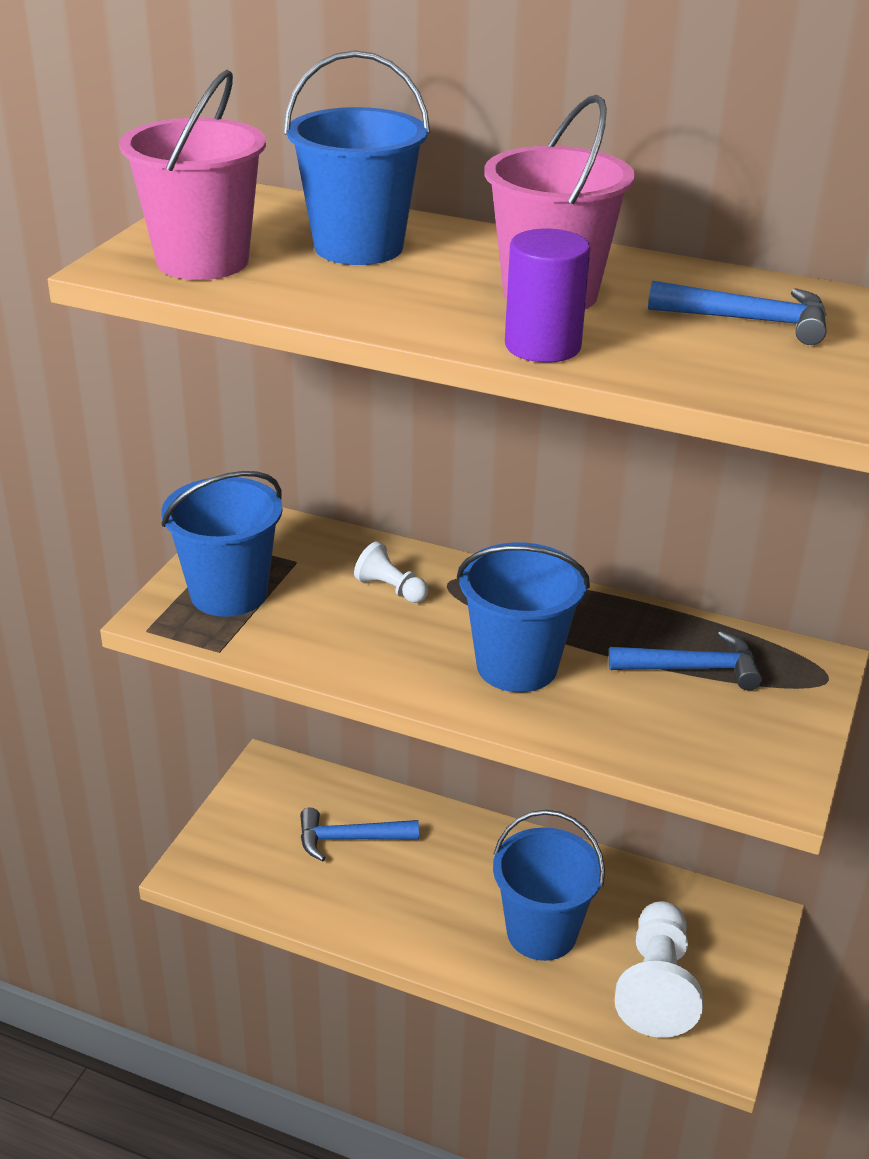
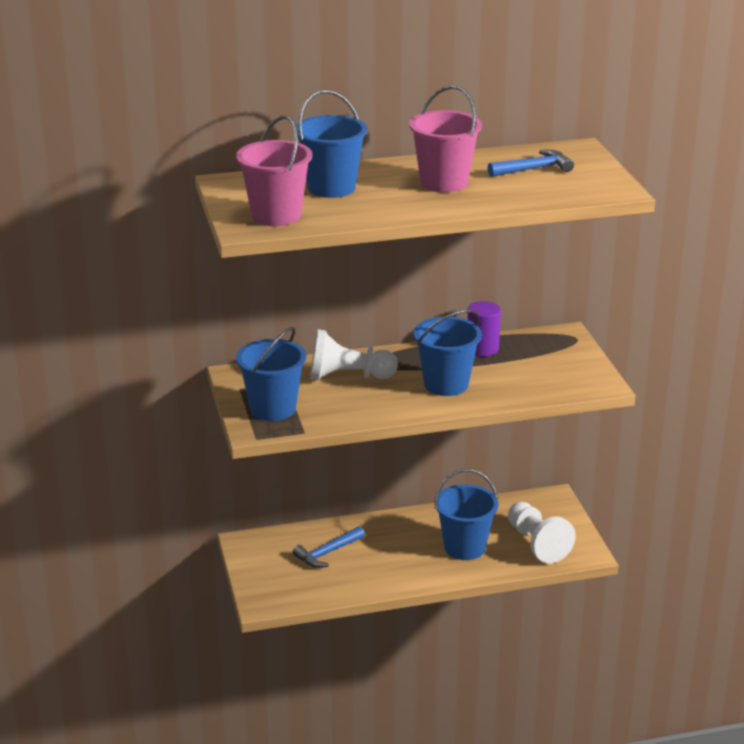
camera: 35 degrees left, 5 degrees down
white pawn [354,541,428,603] -> white pawn [310,329,398,380], size x1.97
purple cylinder [505,229,590,362] -> purple cylinder moved to [467,301,501,356]
blue hammer [609,631,762,690] -> none

